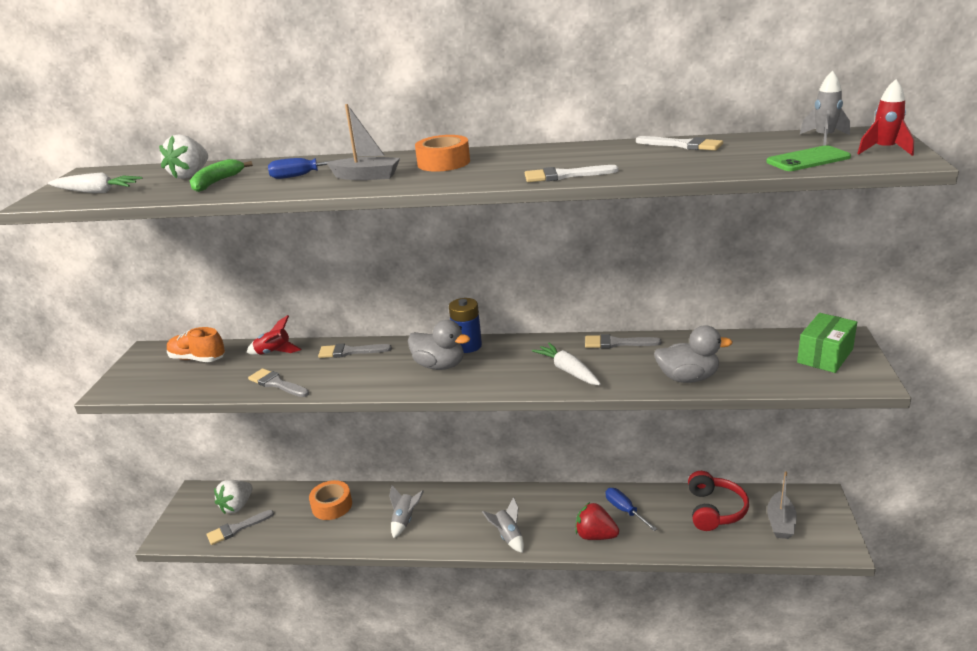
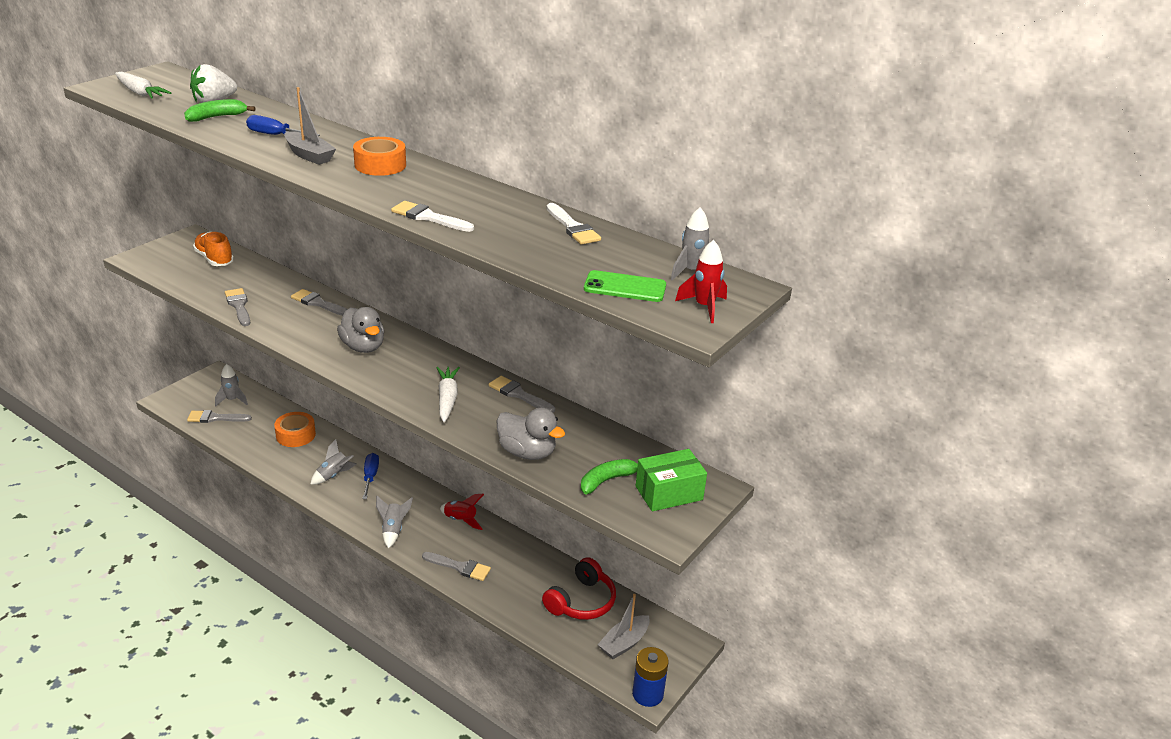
camera: 25 degrees right, 5 degrees up
white strawberry [214,480,253,514] -> grey rocket [215,364,248,406]
red rocket [247,315,301,355] -> red rocket moved to [440,494,484,530]
blue battery [449,298,482,353] -> blue battery moved to [632,647,669,707]
red strawberry [575,502,619,540] -> grey brush [422,552,491,581]
blue screwdriver [606,488,657,531] -> blue screwdriver moved to [362,453,379,499]
none -> green banana [581,459,638,494]

